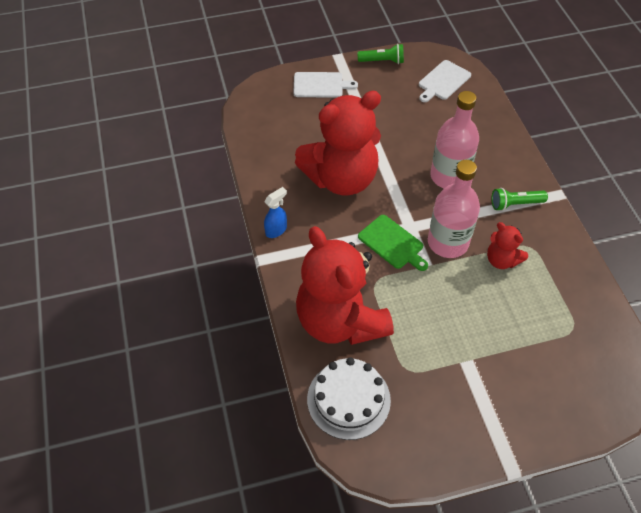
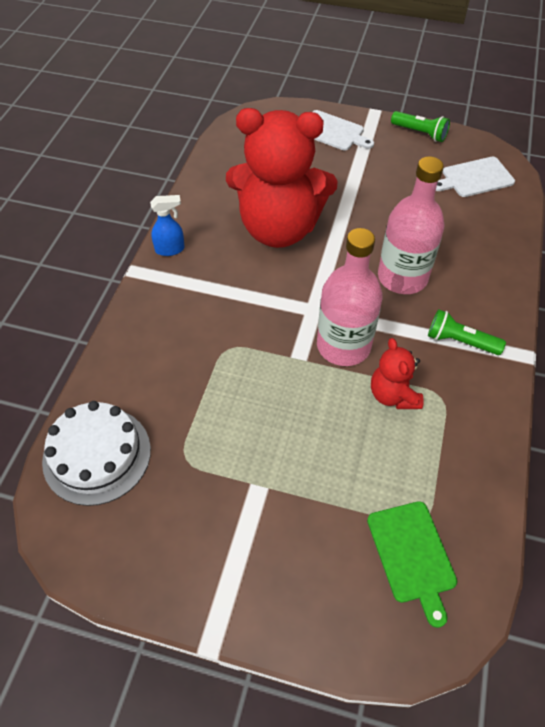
camera: 30 degrees right, 0 degrees up
red teddy bear [296,226,394,345] -> none
green cutting board [358,215,428,271] -> green cutting board moved to [367,501,457,628]

